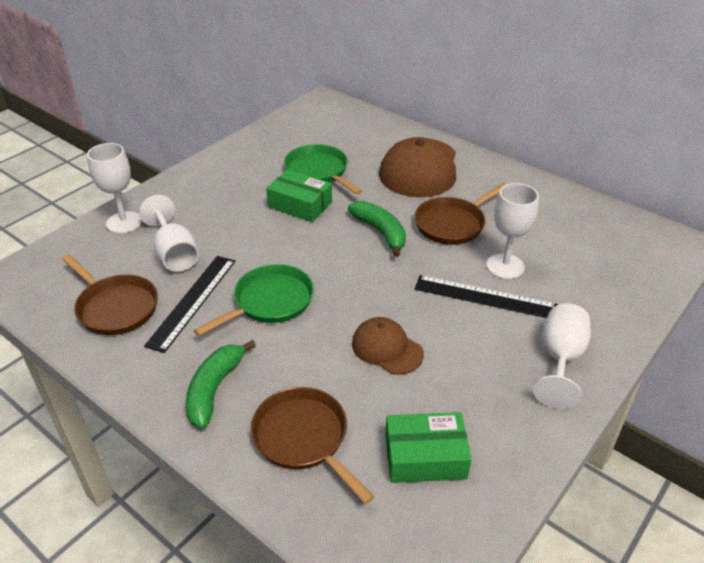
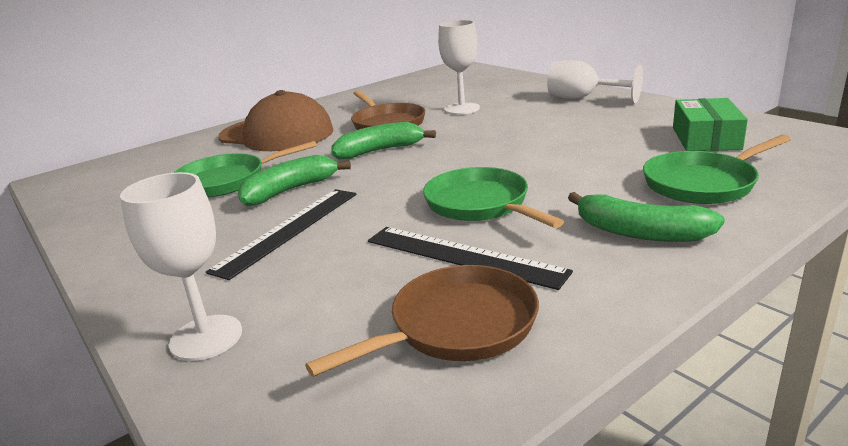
camera: 75 degrees left, 15 degrees down
white goblet [139,195,199,272] -> none
brown pan [251,387,374,504] -> green pan [643,134,791,204]
green box [266,169,332,222] -> green banana [237,155,351,206]
brown cap [352,317,424,375] -> none
black ruler [415,275,558,318] -> black ruler moved to [206,189,356,280]

